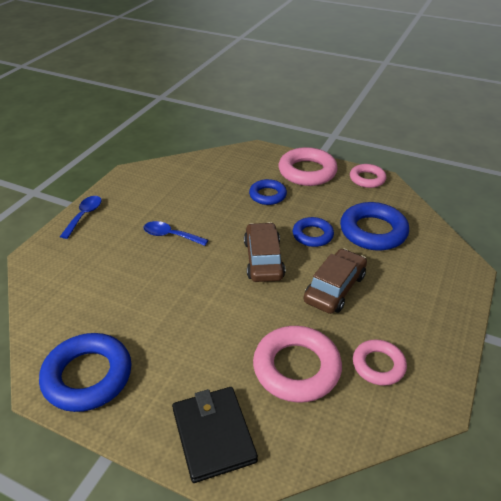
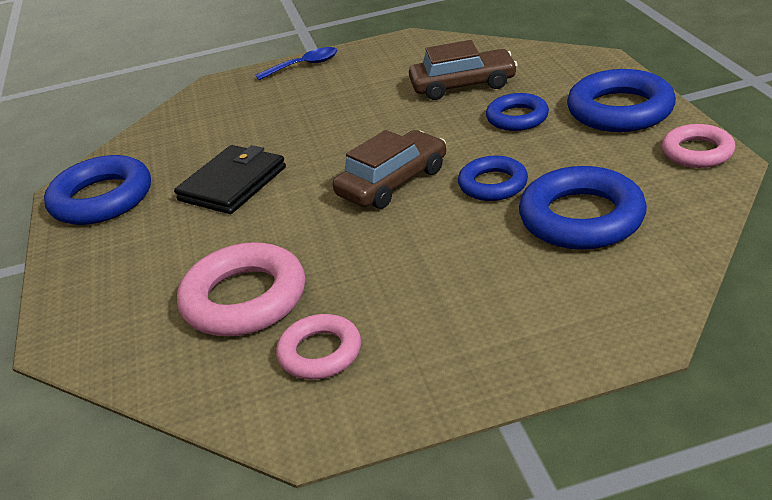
camera: 55 degrees right, 5 degrees down
blue spoon [143,221,208,246] -> none
black wallet [172,387,258,483] -> black wallet moved to [174,145,286,214]
pink ring [279,147,338,186] -> blue ring [567,69,676,132]
brown car [303,249,367,314] -> brown car moved to [409,40,518,100]

